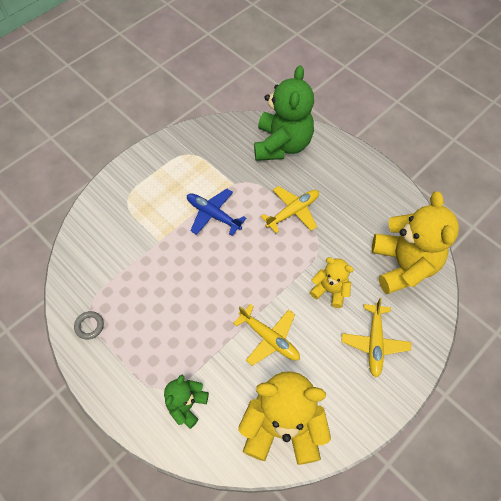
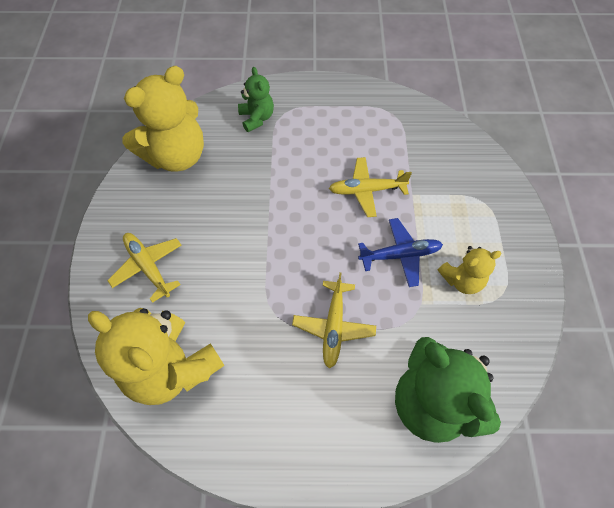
camera: 135 degrees right, 0 degrees up
grey ring [74,311,104,339] -> none
yellow plane [233,304,300,366] -> yellow plane moved to [329,157,412,217]
yellow teddy bear [310,257,354,308] -> yellow teddy bear moved to [438,246,502,294]

